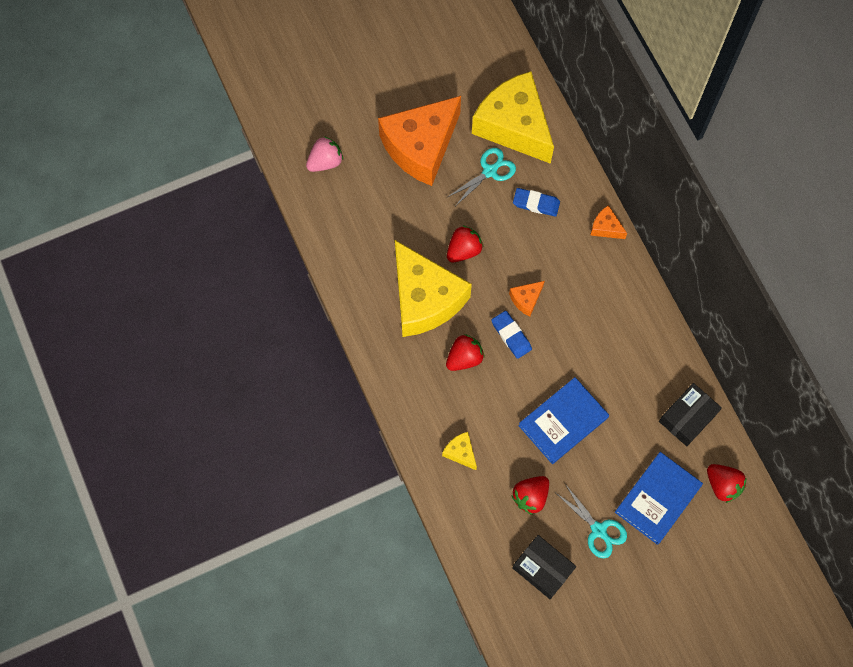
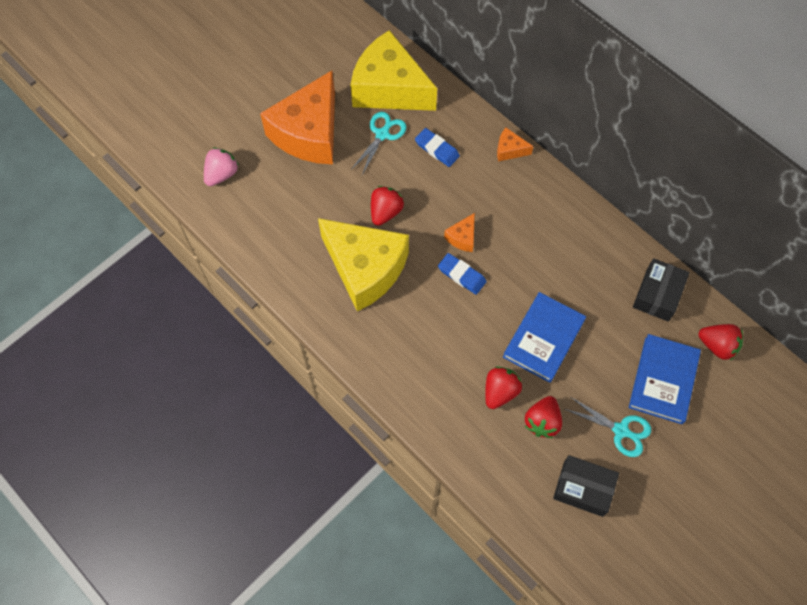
camera: 20 degrees left, 5 degrees down
yellow cheese [442,432,477,470] -> none
red strawberry [446,334,485,371] -> red strawberry moved to [485,367,522,409]
blue eraser [513,188,560,217] -> blue eraser turned 45 degrees clockwise [415,128,460,167]

